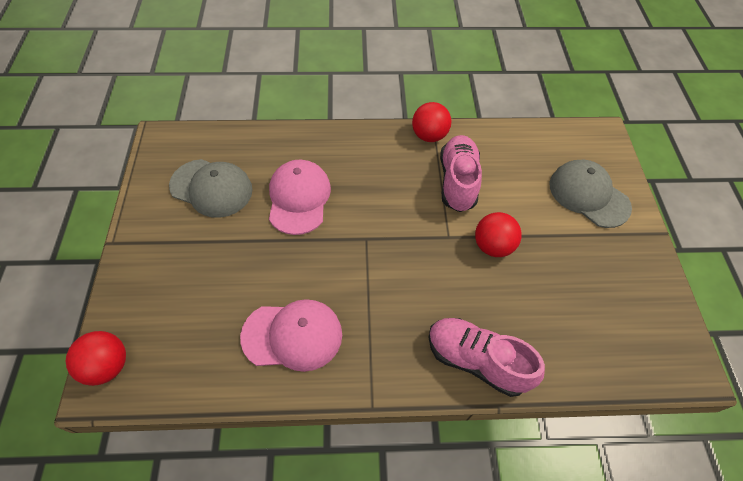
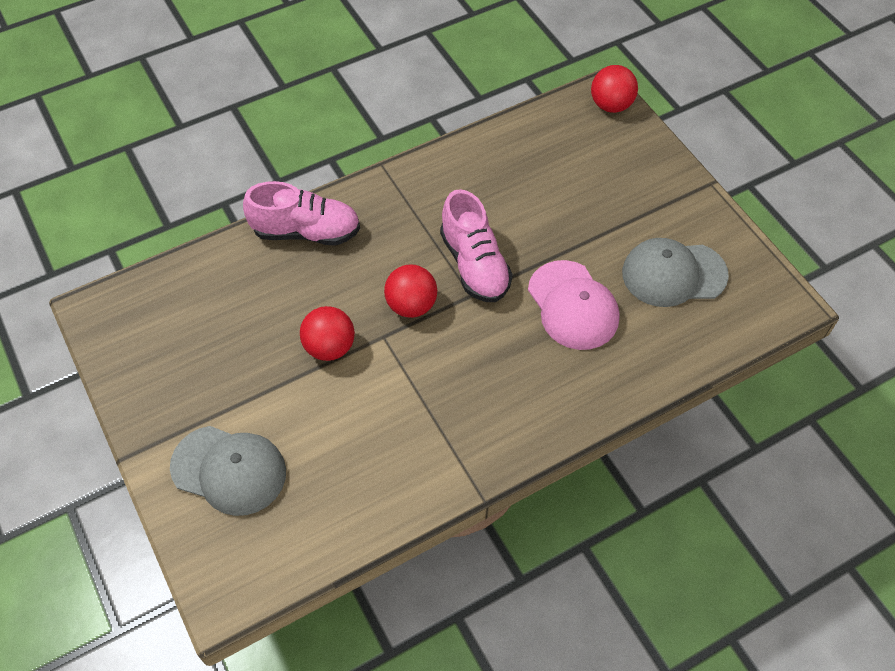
camera: 155 degrees right, 0 degrees up
pink cap [240,299,342,372] -> none
red ball [412,102,451,142] -> red ball moved to [384,265,437,318]
pink shoe [440,135,482,212] -> pink shoe moved to [440,189,513,302]

